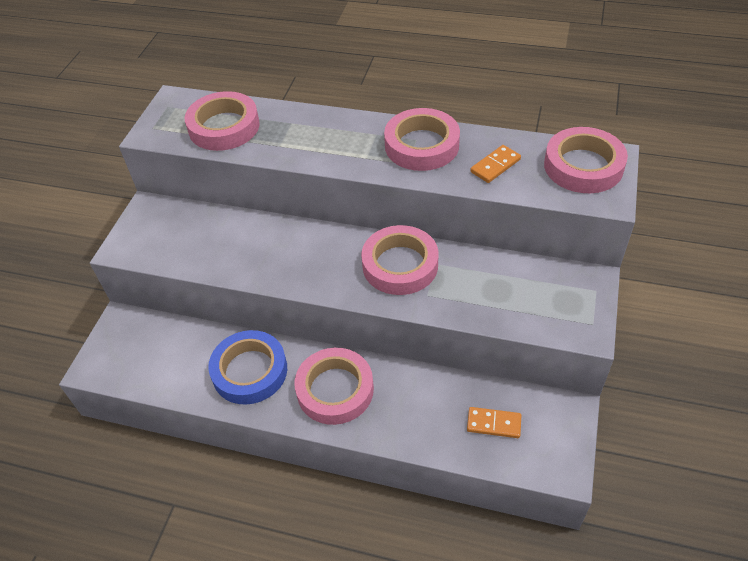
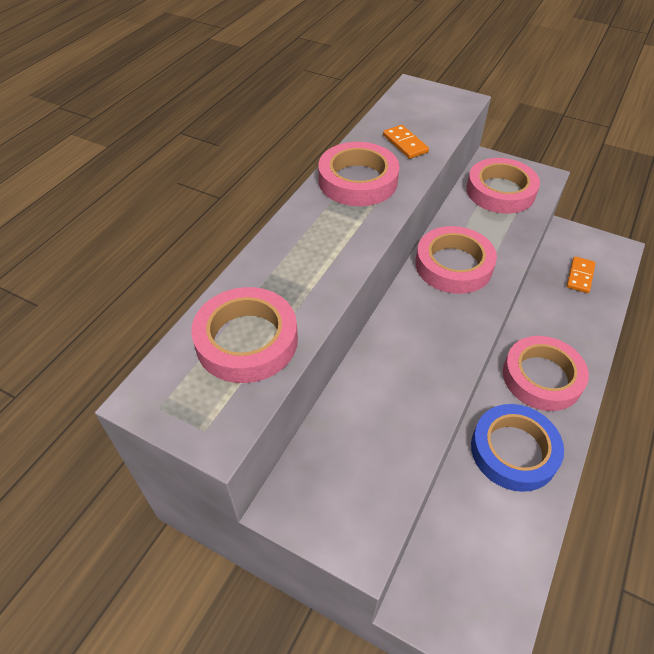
camera: 80 degrees left, 0 degrees up
pink tape [544,127,628,193] -> pink tape moved to [466,158,540,214]

